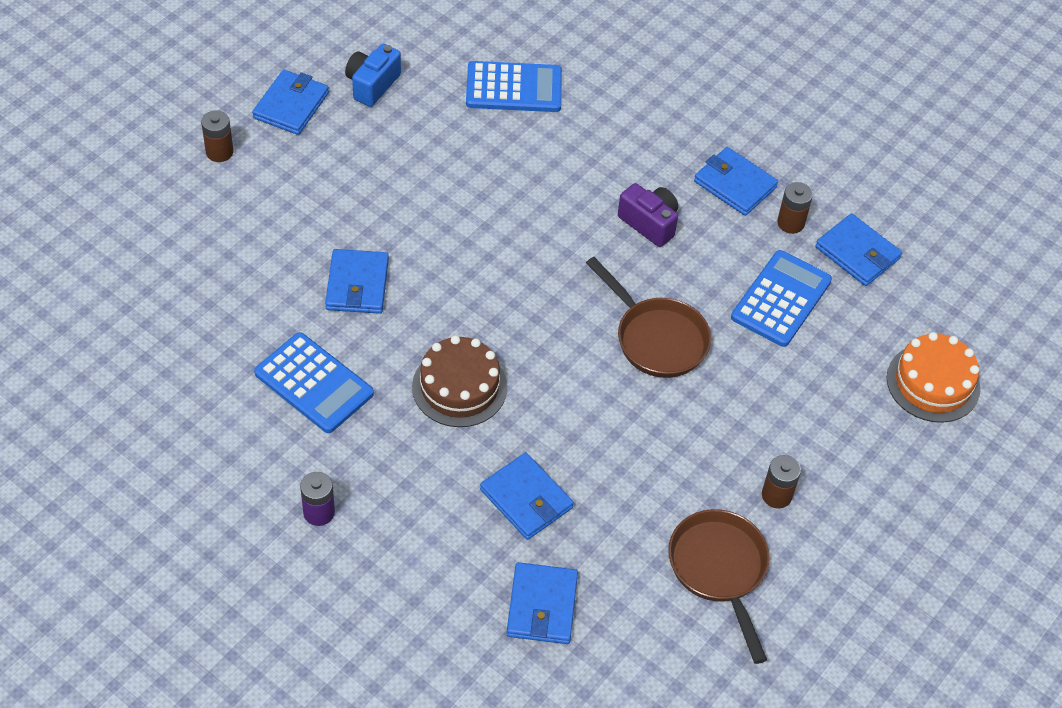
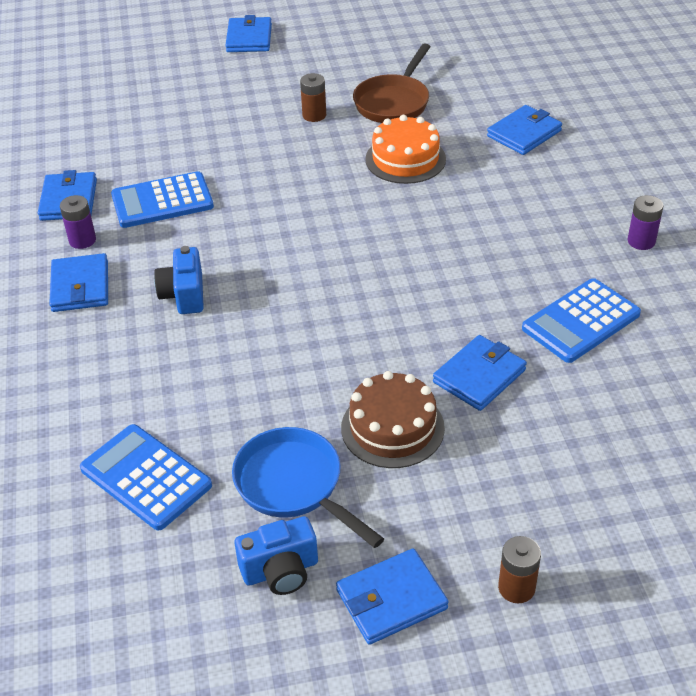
camera: 135 degrees left, 10 degrees down
blue calculator [254,332,374,433] -> blue calculator turned 120 degrees counterclockwise [522,278,641,363]
brown cake [412,335,507,427] -> brown cake moved to [341,371,445,468]
blue wallet [480,453,574,540] -> blue wallet moved to [225,15,272,52]
brown pan [586,257,711,378] -> none
purple camera [618,183,678,247] -> blue camera [154,246,204,314]
brown battery [777,182,813,234] -> purple battery [60,195,96,249]
orange cake [887,332,980,423] -> orange cake moved to [365,115,446,184]
none -> blue pan [232,427,384,548]

